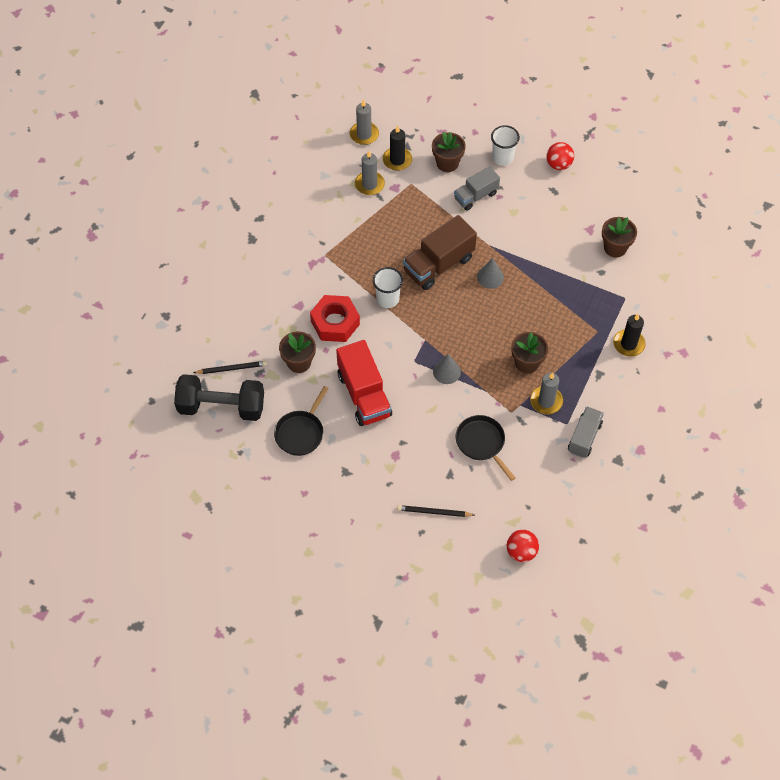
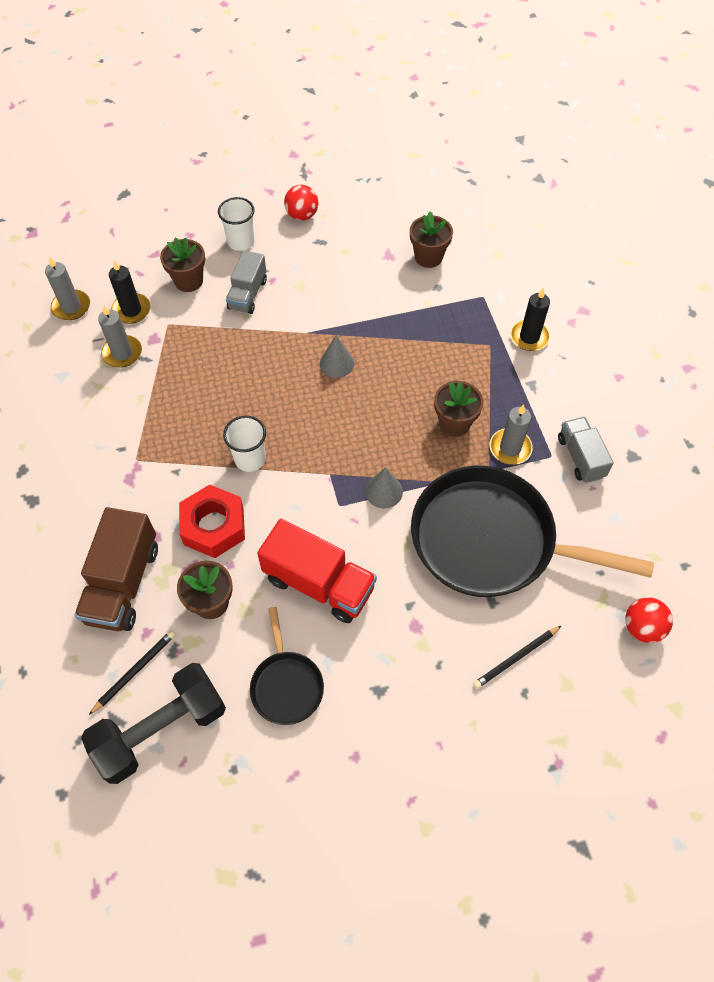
camera: 40 degrees left, 0 degrees up
brown truck [403,215,477,290] -> brown truck moved to [74,507,158,631]
black pan [456,415,516,481] -> black pan [411,466,654,597], size x2.11

